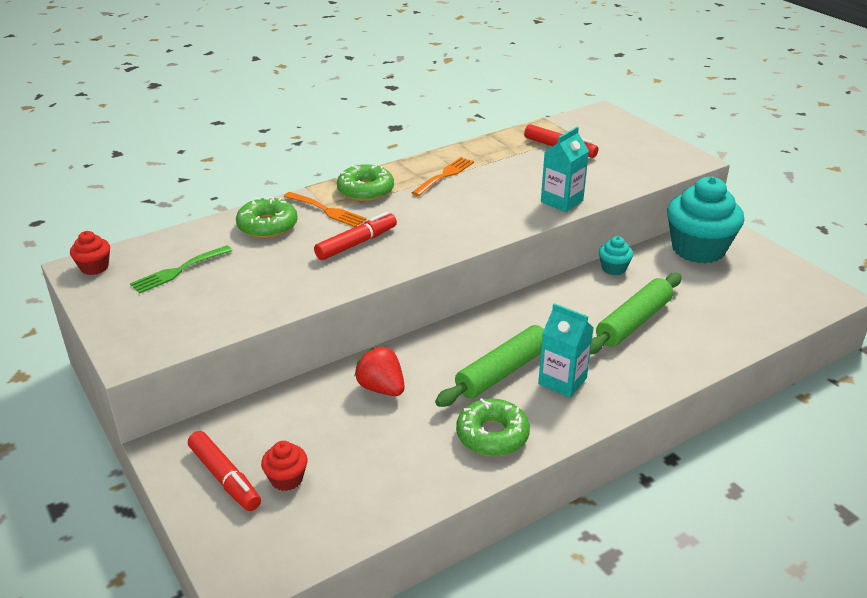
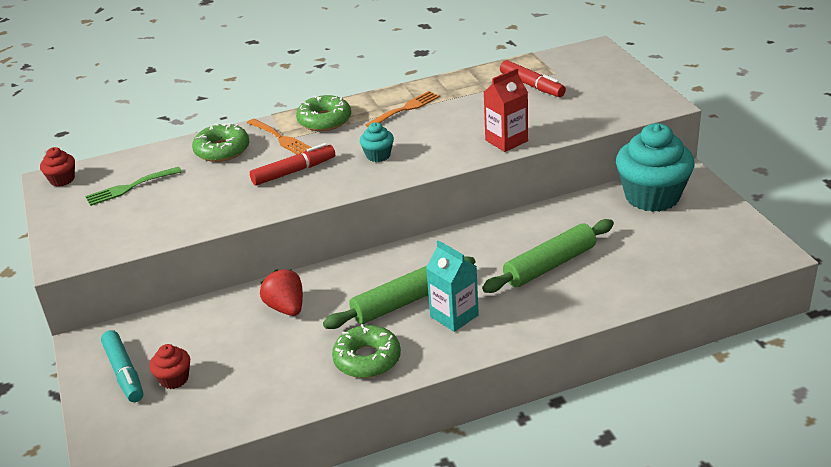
camera: 15 degrees right, 0 degrees up
red marker [188,431,261,511] -> turquoise marker [101,330,143,402]
turquoise carton [541,127,589,212] -> red carton [484,68,528,152]
turquoise cupcake [599,236,633,275] -> turquoise cupcake moved to [360,122,394,162]

